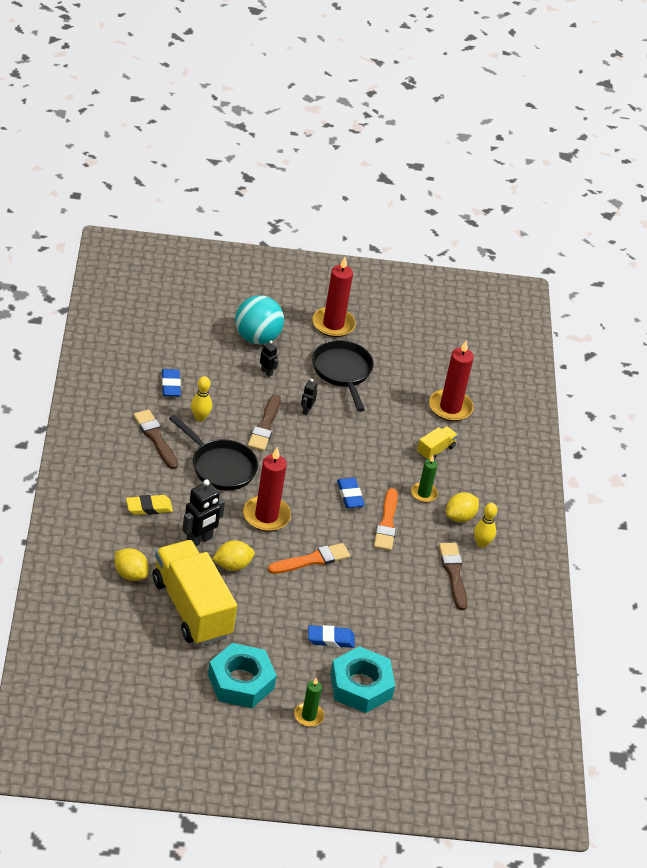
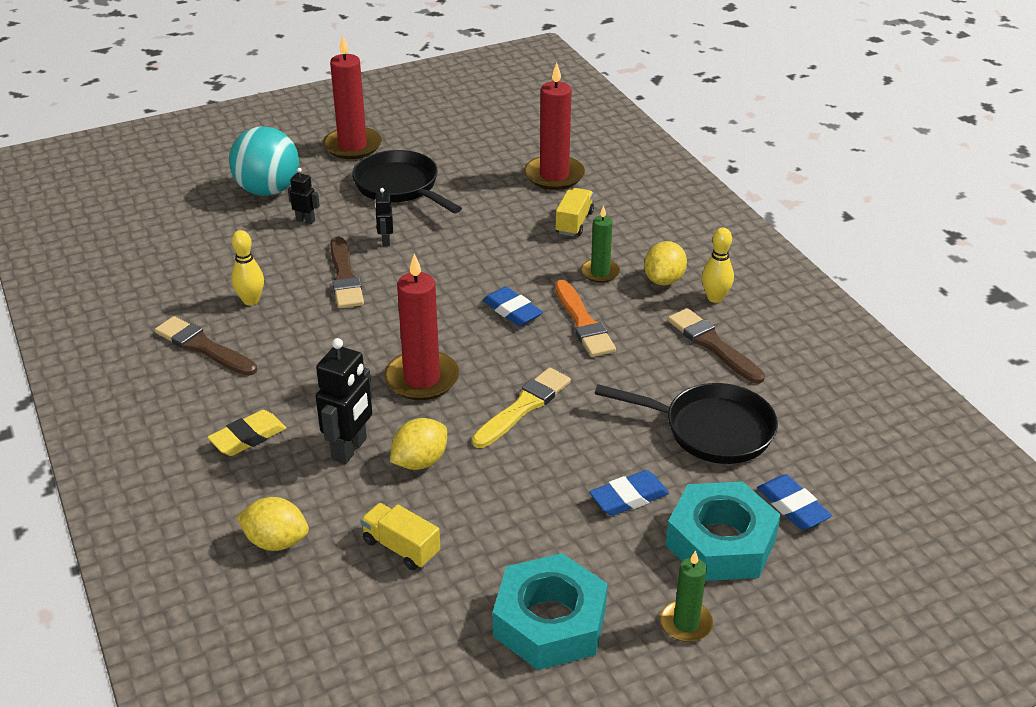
camera: 20 degrees left, 5 degrees down
yellow truck [153,540,237,646] -> yellow truck [360,503,440,570], size x0.43
blue eraser [162,369,181,397] -> blue eraser moved to [757,474,832,530]
black pan [169,415,258,491] -> black pan moved to [595,383,778,464]
orange brush [268,543,350,574] -> yellow brush [472,367,571,448]

